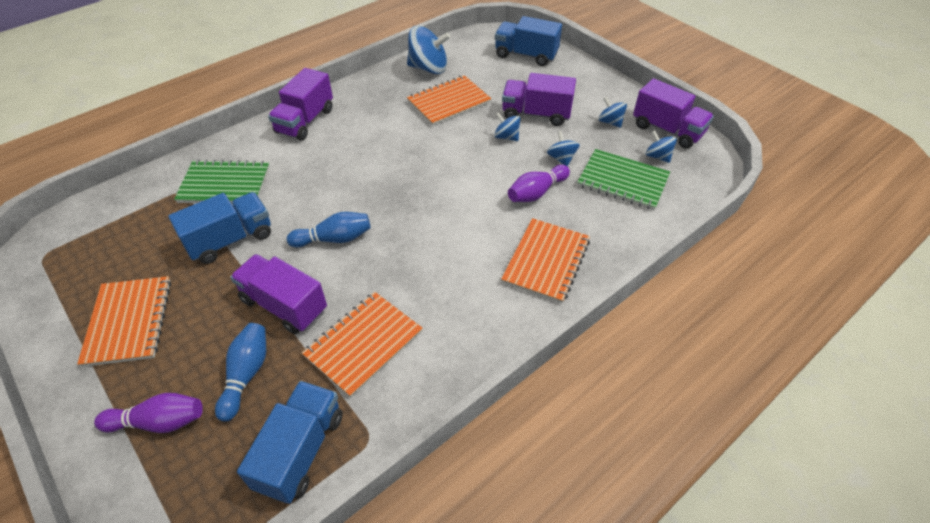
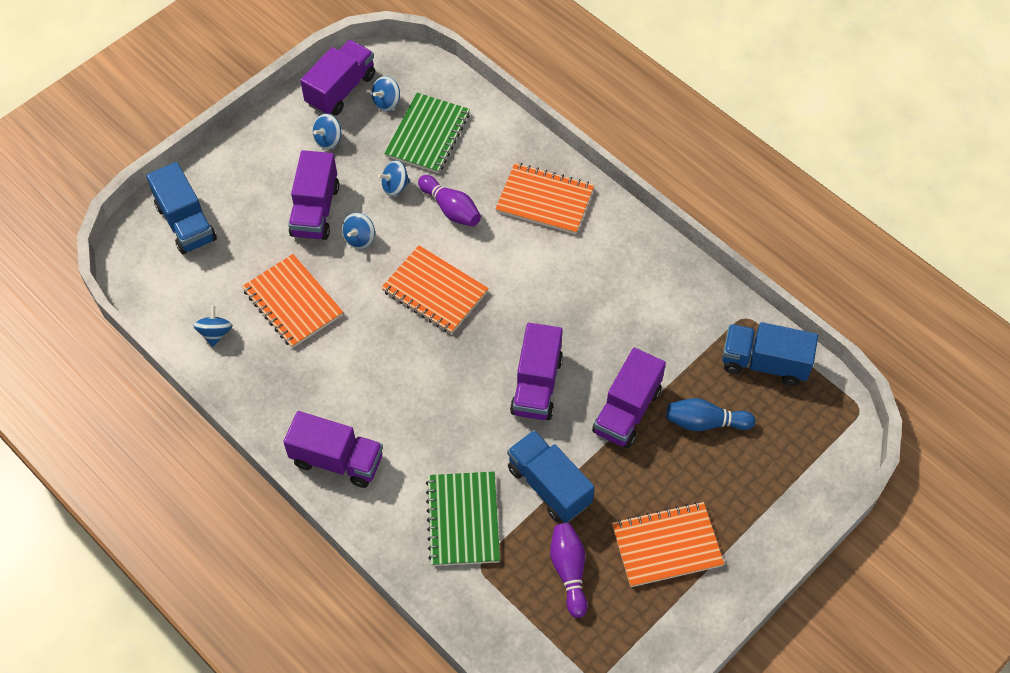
camera: 95 degrees left, 10 degrees up
purple bowling pin [94,393,203,433] -> purple bowling pin moved to [550,523,588,618]
blue bowling pin [287,212,371,248] -> purple truck [510,323,563,420]
orange notebook [302,292,423,398] -> orange notebook moved to [381,245,489,334]
blue spinning top [407,26,451,74] -> blue spinning top [193,305,233,347], size x0.55
blue truck [495,16,562,66] -> blue truck turned 45 degrees counterclockwise [146,162,217,254]

